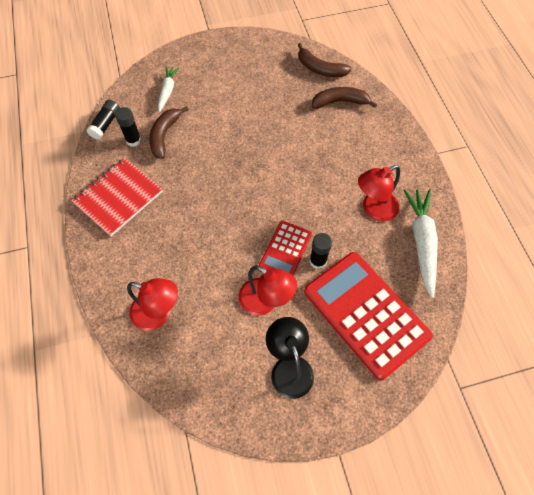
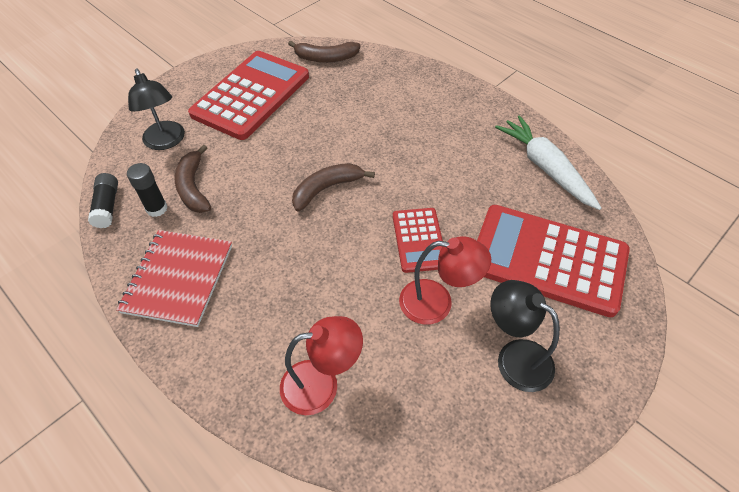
camera: 30 degrees left, 10 degrees down
white carrot [158,66,179,112] -> black lamp [128,69,185,150]
black glue stick [310,233,332,269] -> none
brown banana [312,87,377,108] -> brown banana moved to [292,163,375,212]
red lamp [358,165,400,222] -> none
none -> red calculator [188,51,309,140]

